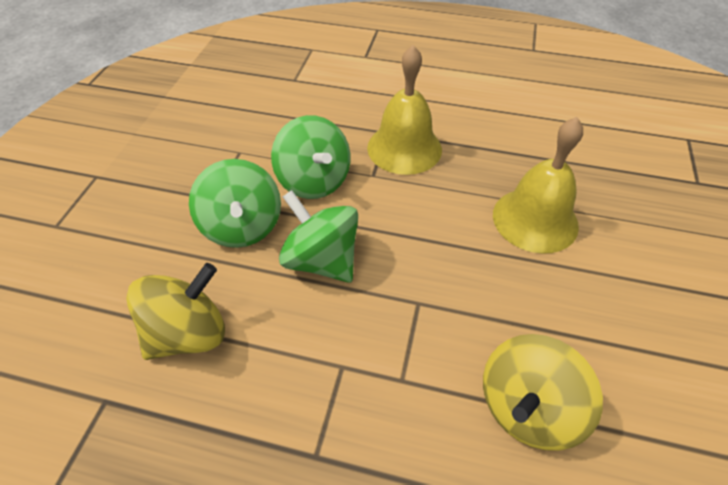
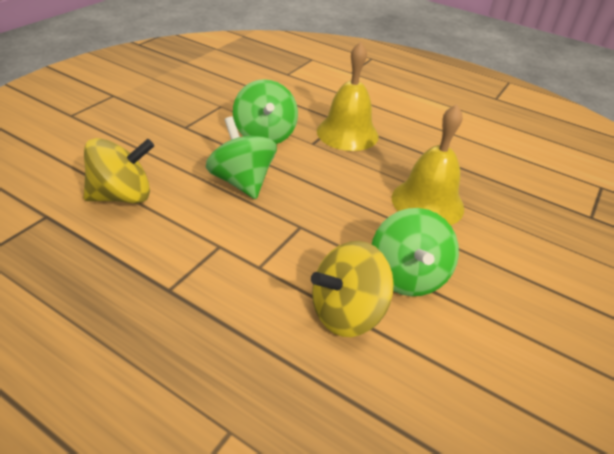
camera: 15 degrees right, 10 degrees down
green spinning top [189,159,281,248] -> green spinning top moved to [372,208,459,296]

